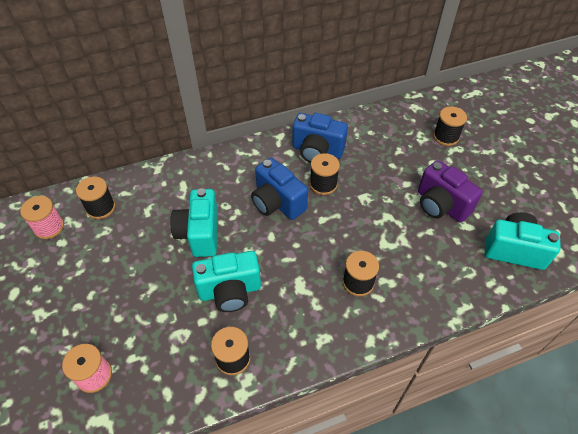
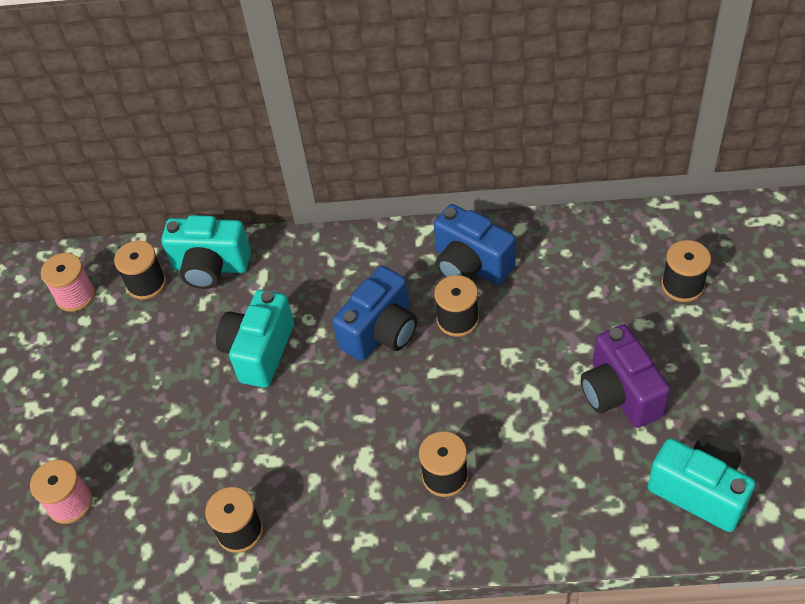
camera: 25 degrees right, 0 degrees up
turquoise camera [192,251,261,312] -> turquoise camera moved to [162,215,251,289]
blue camera [251,158,308,220] -> blue camera turned 120 degrees counterclockwise [332,266,417,361]

